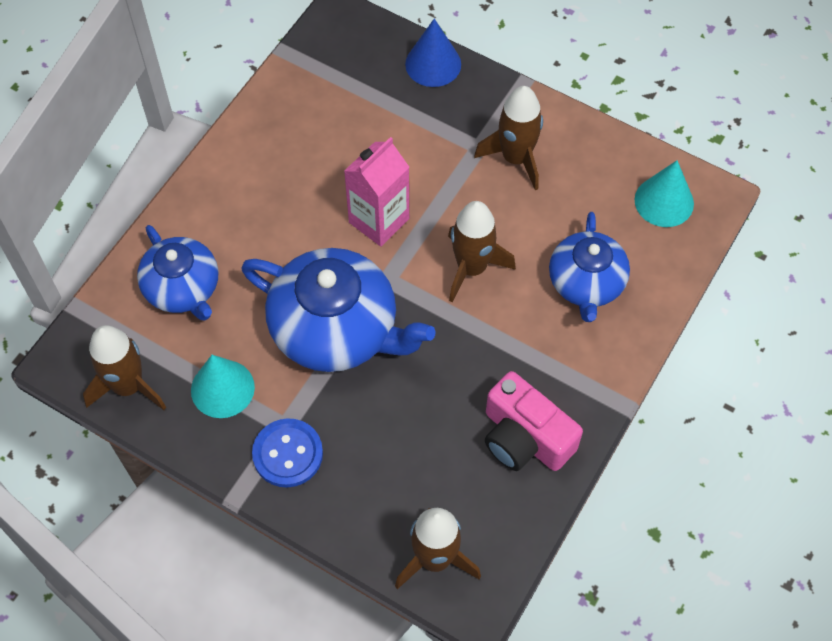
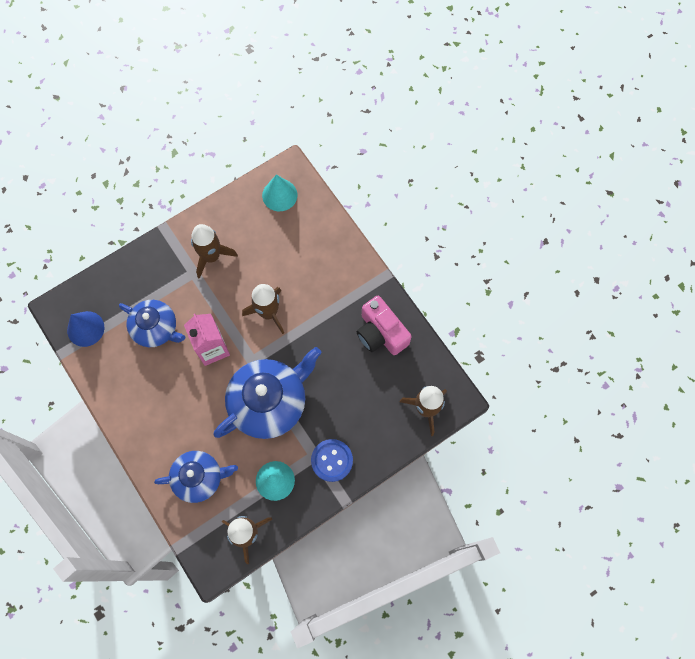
camera: 65 degrees left, 10 degrees up
blue cone [405,19,461,87] -> blue cone moved to [67,311,104,347]
pink camera [485,371,583,471] -> pink camera turned 75 degrees clockwise [356,296,412,355]
blue teapot [549,212,630,322] -> blue teapot moved to [119,300,185,347]

